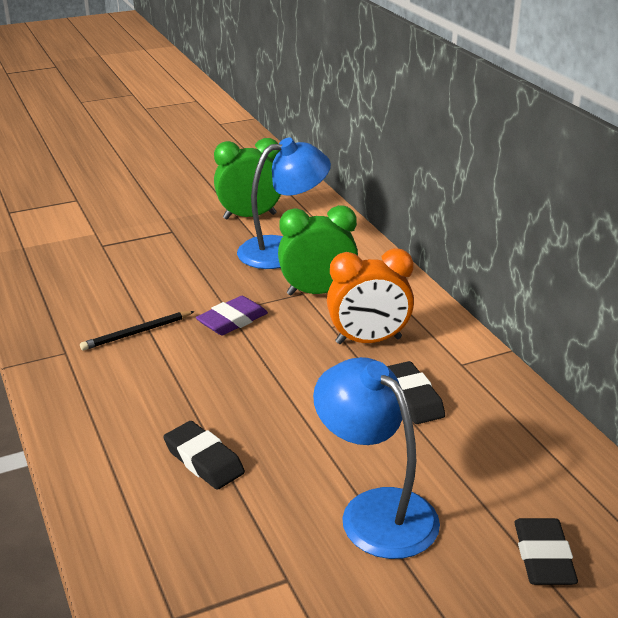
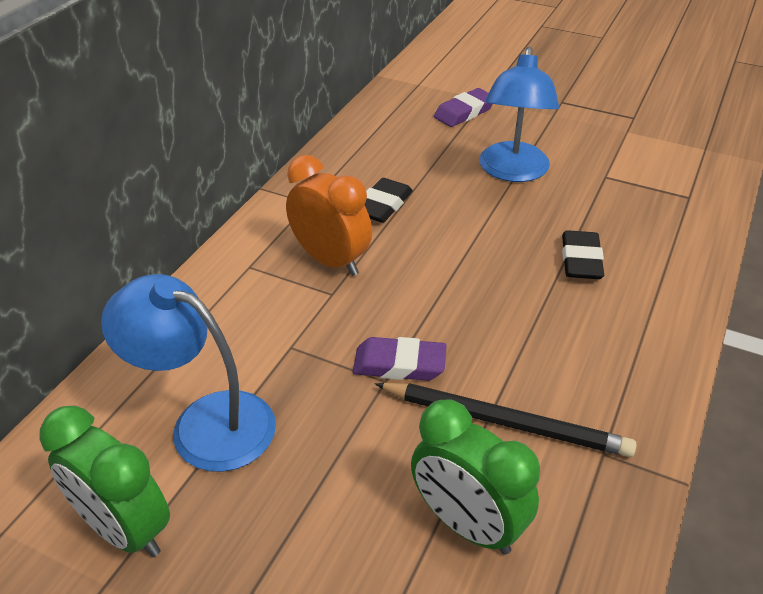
camera: 130 degrees left, 10 degrees up
black pencil [80,311,195,351] -> black pencil [375,383,637,457], size x1.59
green clock [278,205,358,295] -> green clock moved to [411,399,540,555]
black eraser [514,518,578,585] -> purple eraser [434,88,493,127]

